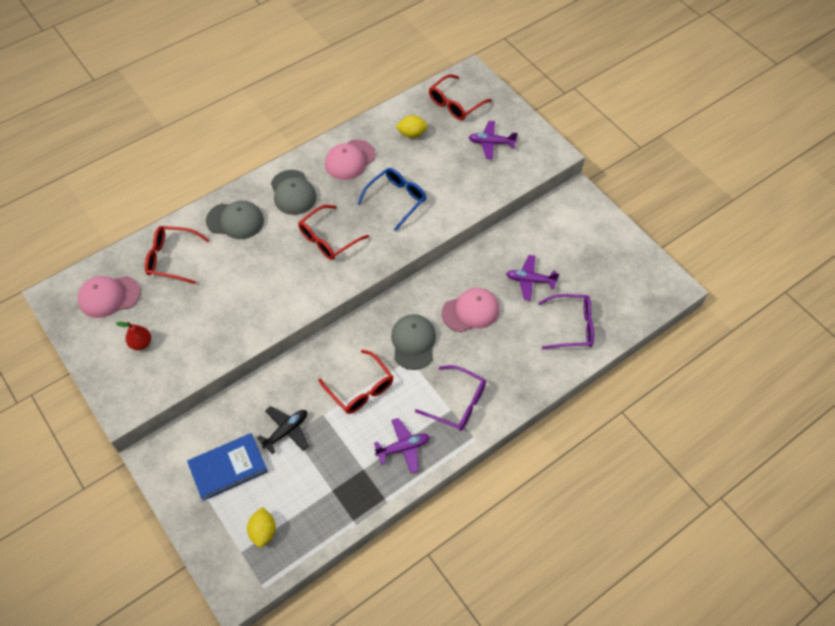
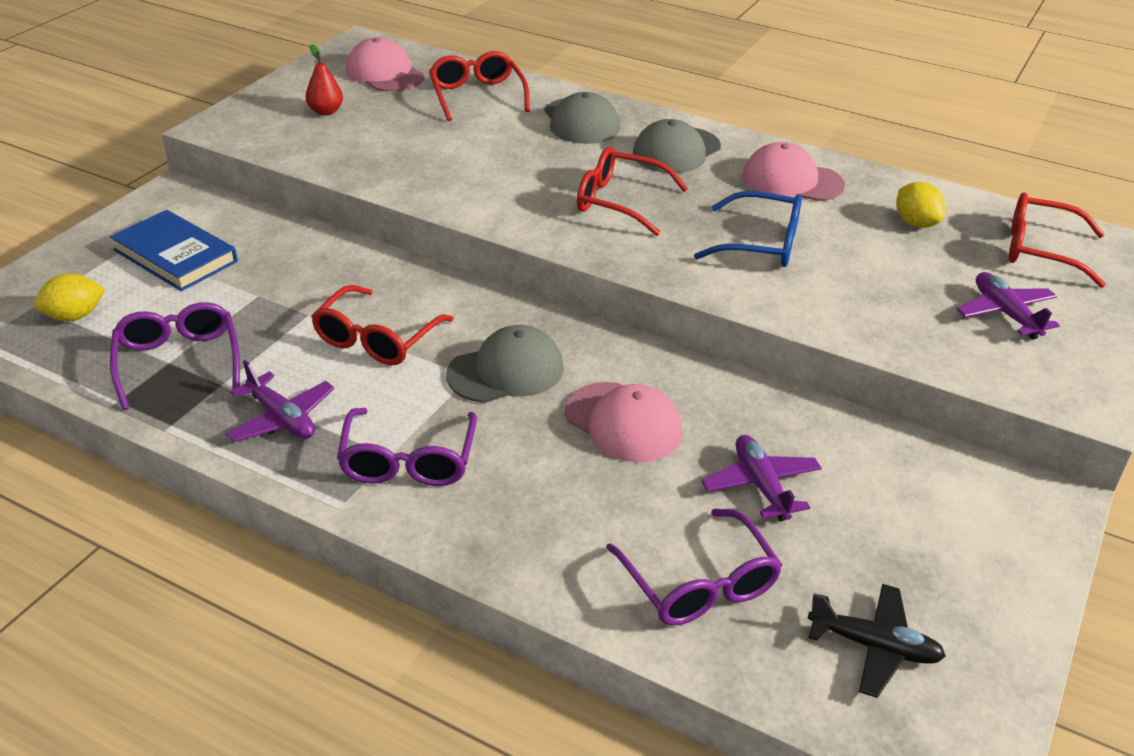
camera: 65 degrees right, 20 degrees down
black plane [257,406,309,454] -> black plane moved to [807,584,946,698]
none -> purple glasses [110,302,240,410]

